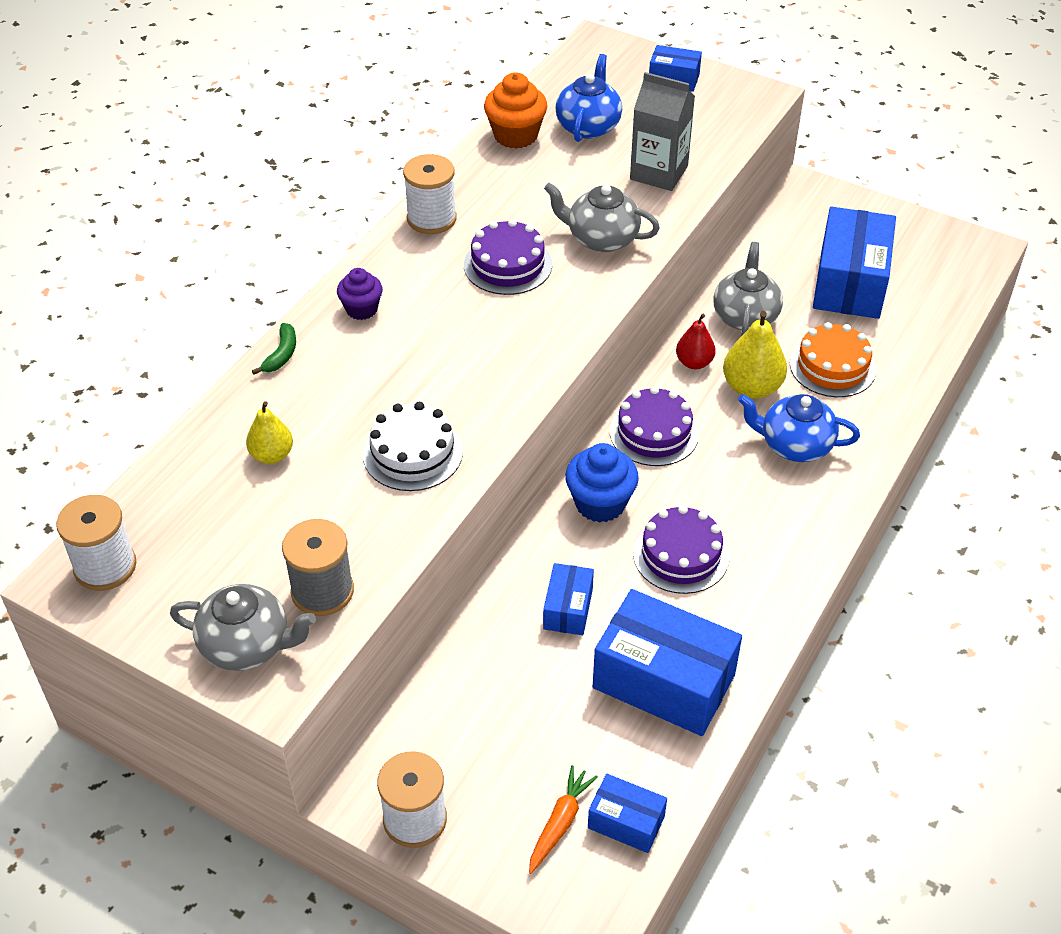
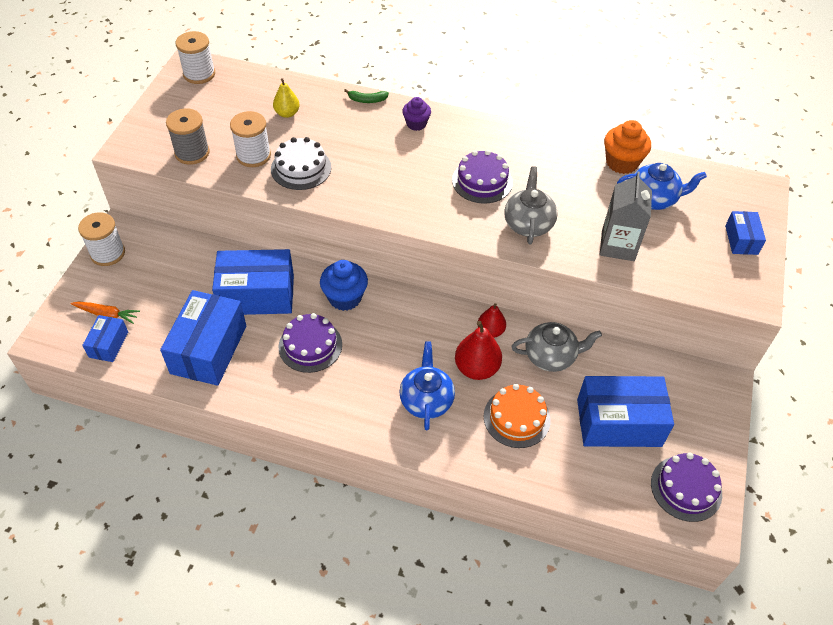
camera: 75 degrees right, 5 degrees up
grey teapot [170,584,316,671] -> none
white spool [403,154,457,234] -> white spool moved to [230,111,271,167]
blue box [543,563,594,635] -> blue box [212,249,294,315], size x1.97
purple cake [610,386,699,466] -> purple cake moved to [651,453,722,522]
yellow pear [723,311,787,399] -> red pear [455,321,502,380]

